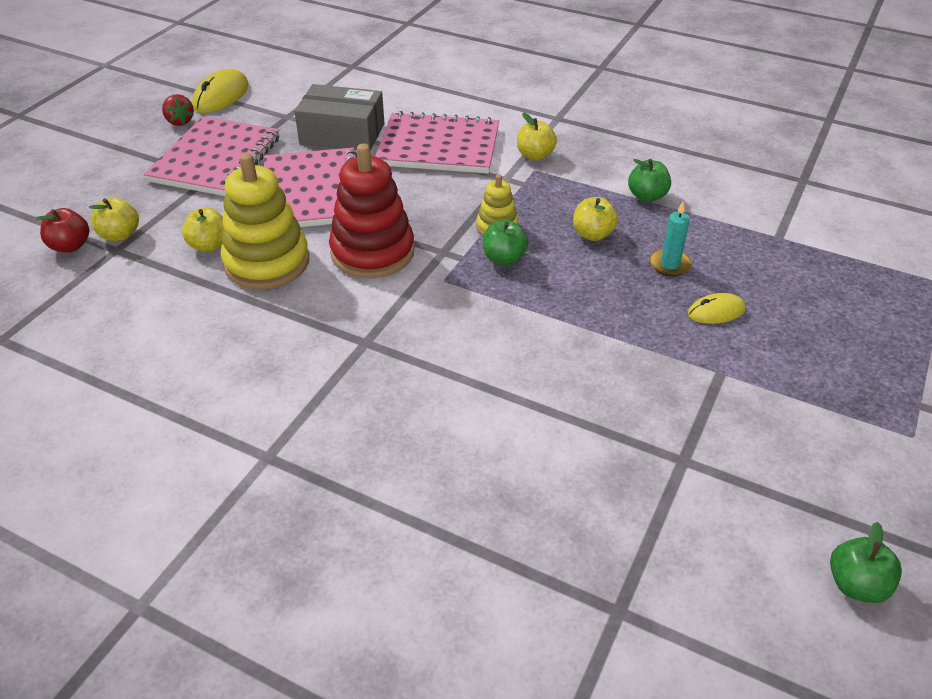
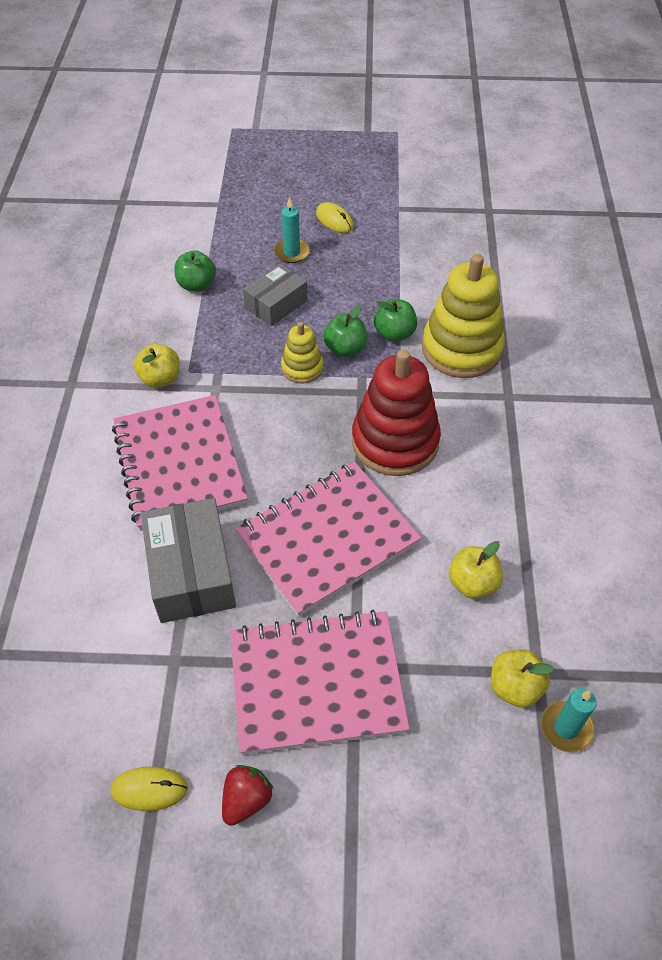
camera: 115 degrees left, 10 degrees up
red apple [36,208,89,253] -> turquoise candle [541,688,597,753]
yellow mouse [192,69,249,113] -> yellow mouse [110,766,188,811], size x0.61
yellow stacking toy [221,153,309,289] -> yellow stacking toy moved to [422,254,505,378]
yellow apple [573,197,618,241] -> grey box [243,264,308,326]
green apple [830,522,902,603] -> green apple moved to [374,299,417,342]

